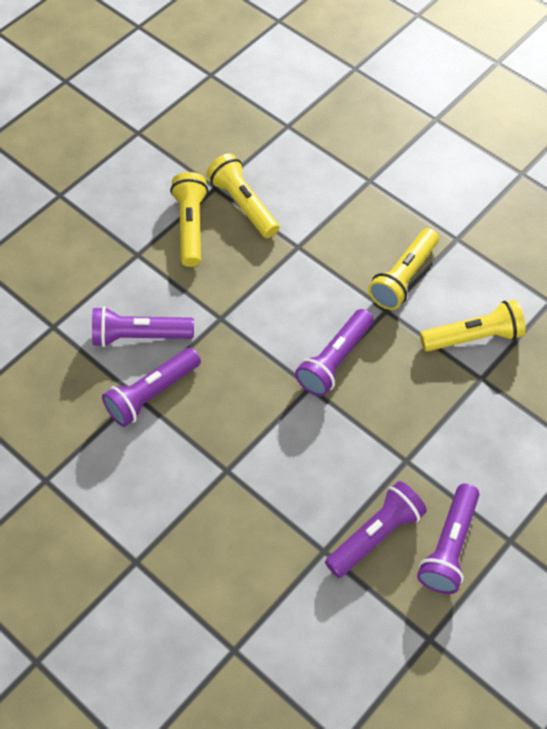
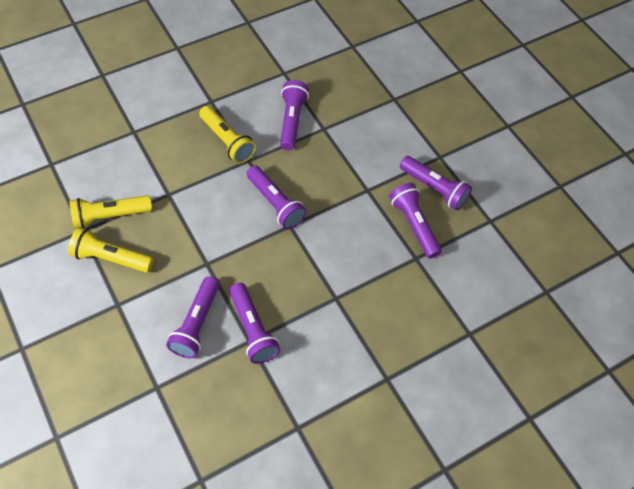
camera: 75 degrees left, 0 degrees up
yellow flashlight [420,300,526,352] -> purple flashlight [280,80,309,150]

